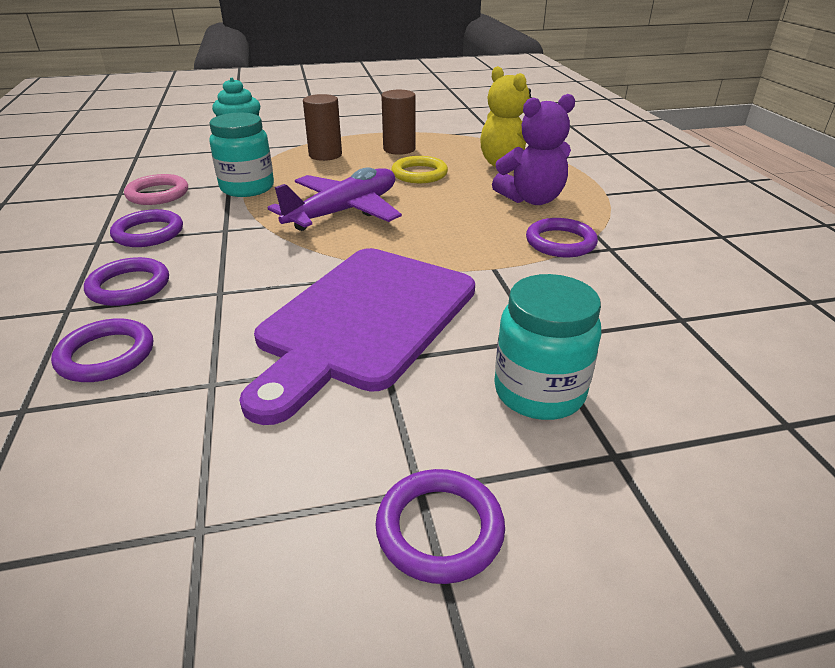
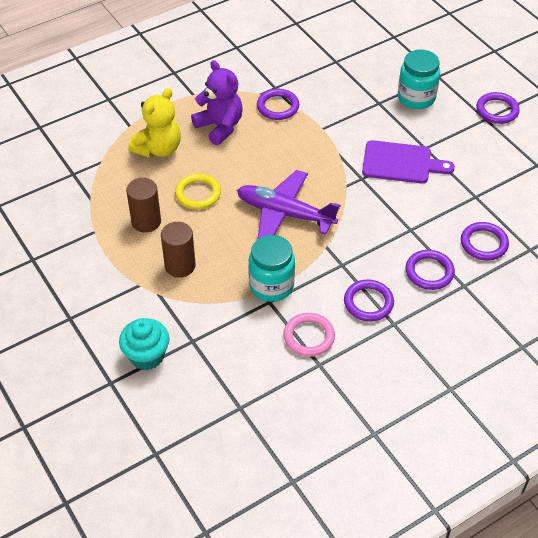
camera: 110 degrees left, 15 degrees up
purple cutting board [239,248,475,425] -> purple cutting board [362,140,455,183], size x0.62

